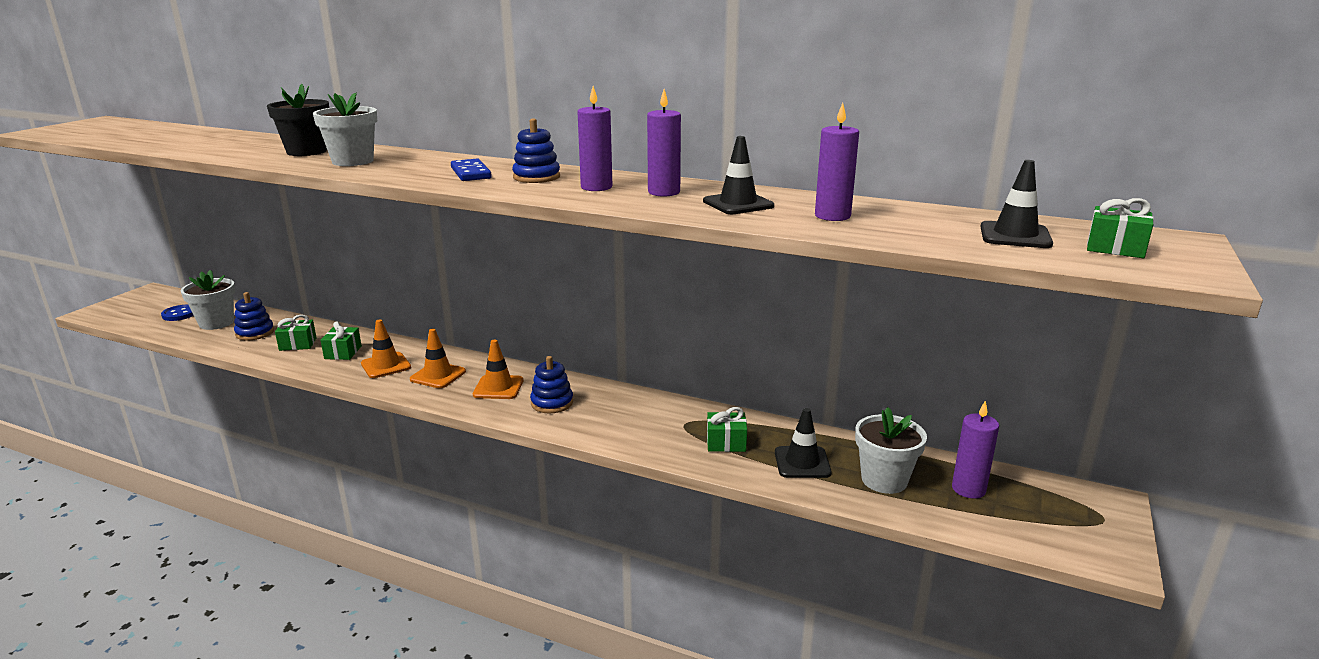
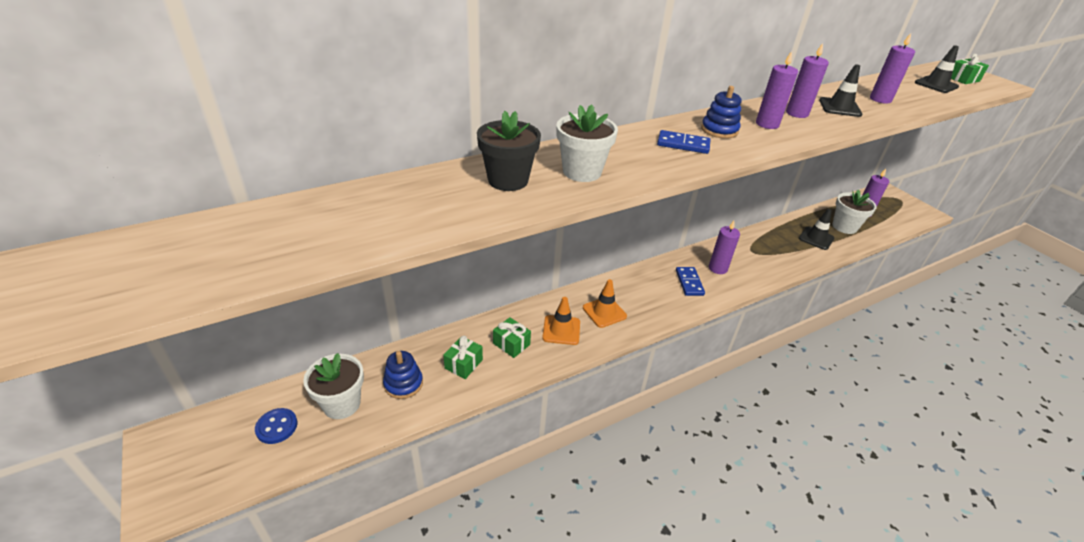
camera: 55 degrees left, 15 degrees up
orange traffic cone [473,340,523,399] -> none
blue stacking toy [530,356,573,413] -> blue domino [676,267,705,296]
green gift [707,407,747,452] -> none
none -> purple candle [709,221,740,274]

